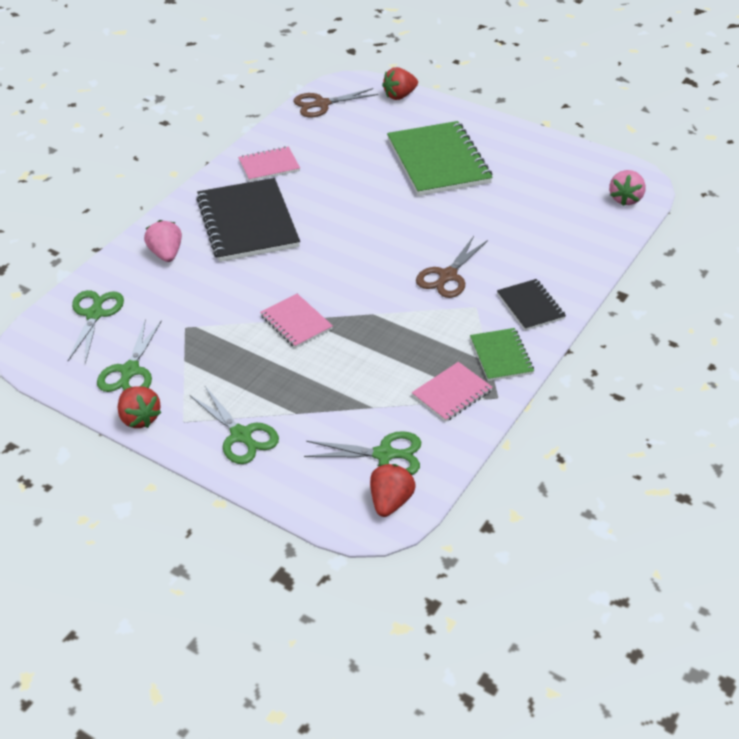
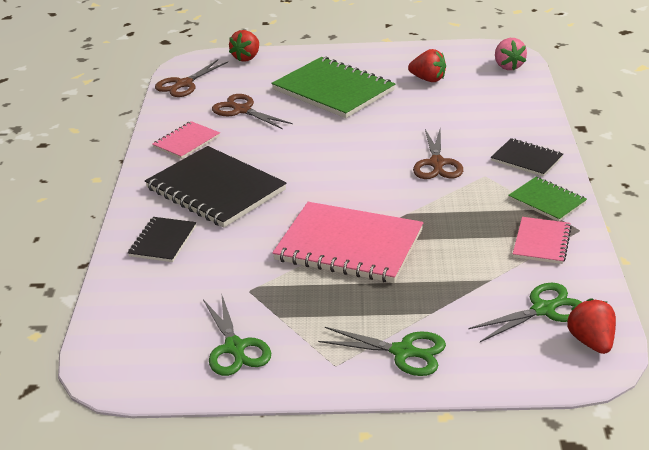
camera: 30 degrees left, 10 degrees down
green scissors [68,290,124,364] -> none
red strawberry [118,386,161,428] -> red strawberry moved to [408,49,446,82]
pink strawberry [144,220,182,262] -> black notebook [128,217,197,262]
pink notebook [260,294,333,348] -> pink notebook [272,202,423,283], size x1.94
none -> brown scissors [212,94,293,129]

